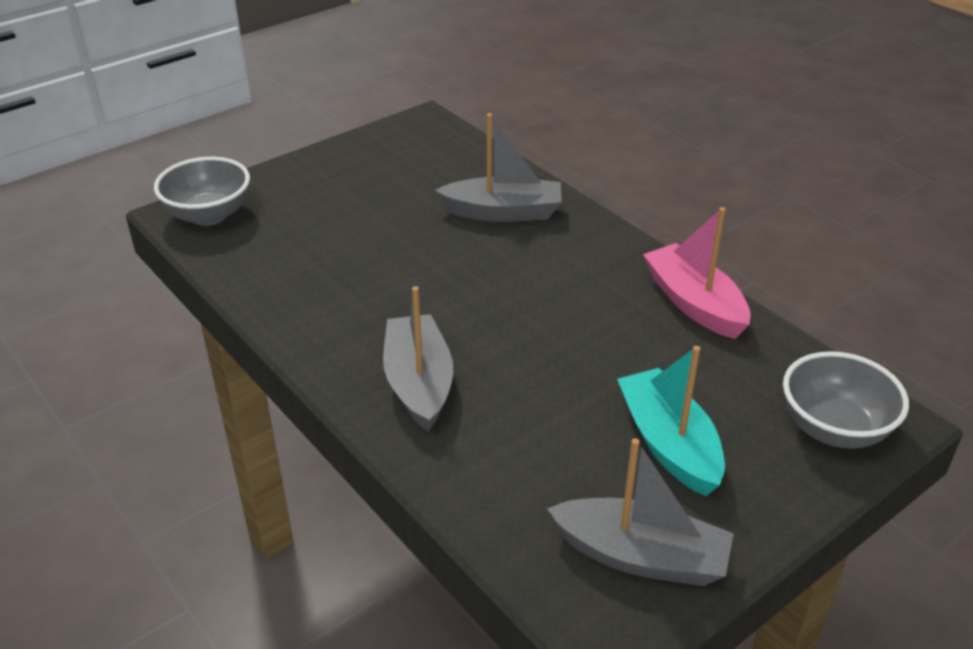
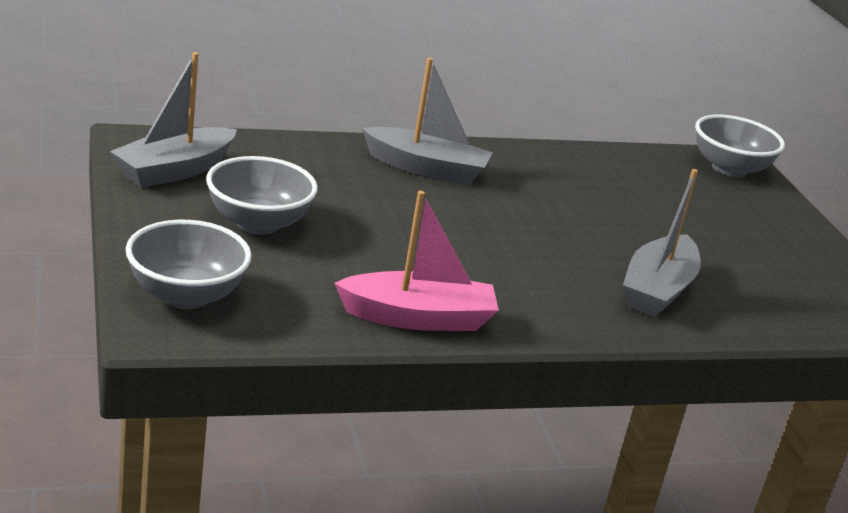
camera: 110 degrees right, 10 degrees down
turquoise boat [617,346,725,496] -> grey bowl [206,156,318,235]

